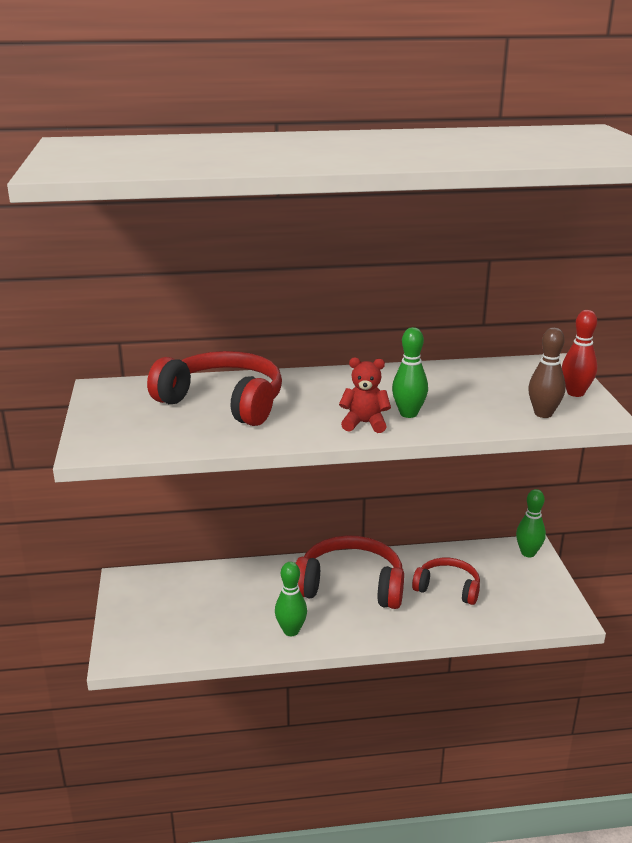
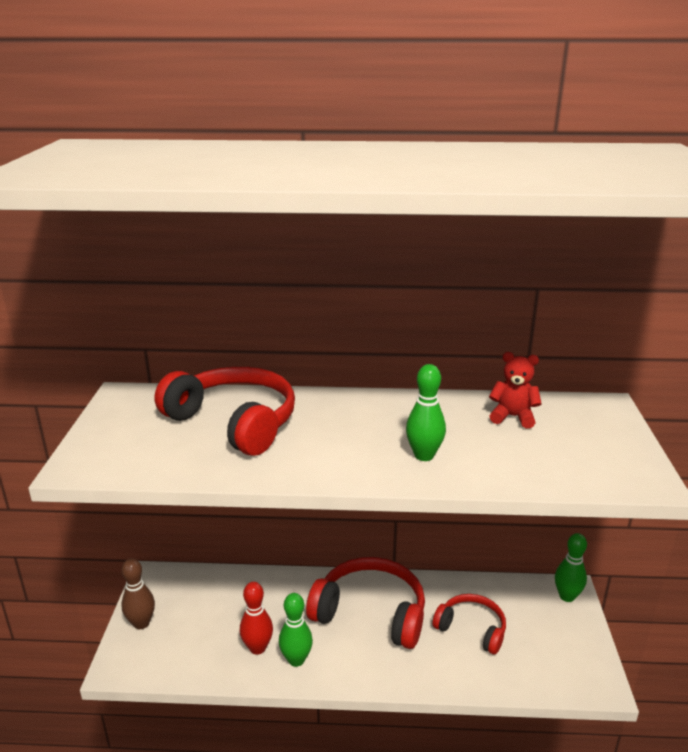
camera: 10 degrees right, 0 degrees up
red teddy bear [339,358,391,433] -> red teddy bear moved to [489,352,542,428]
brown bowling pin [528,327,566,418] -> brown bowling pin moved to [121,558,155,629]
red bowling pin [562,310,597,397] -> red bowling pin moved to [240,582,273,655]

